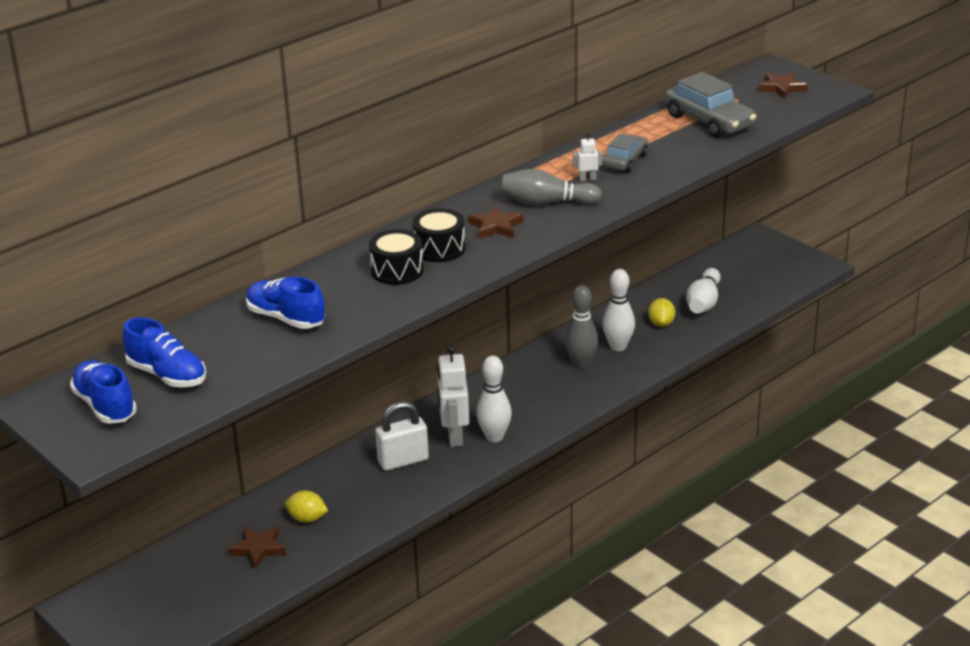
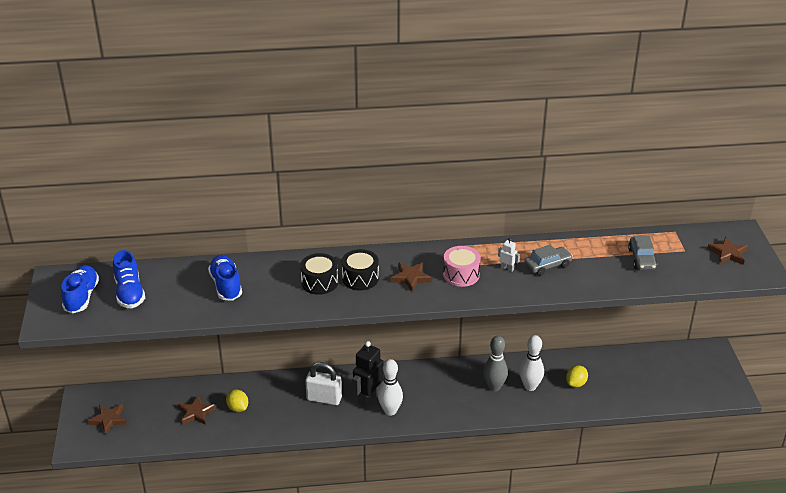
camera: 35 degrees right, 5 degrees up
white robot [437,346,469,447] -> black robot [352,341,384,407]
grey bowling pin [501,169,602,205] -> pink drum [443,246,481,287]
grey car [665,72,756,138] -> grey car [628,235,657,270], size x0.61
white bowling pin [686,268,721,313] -> none
none -> brown star [88,404,127,435]

